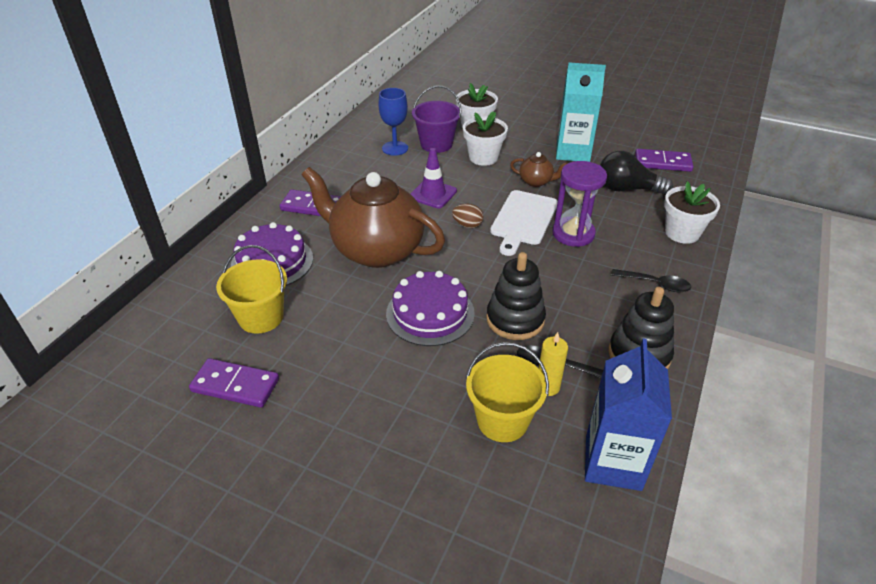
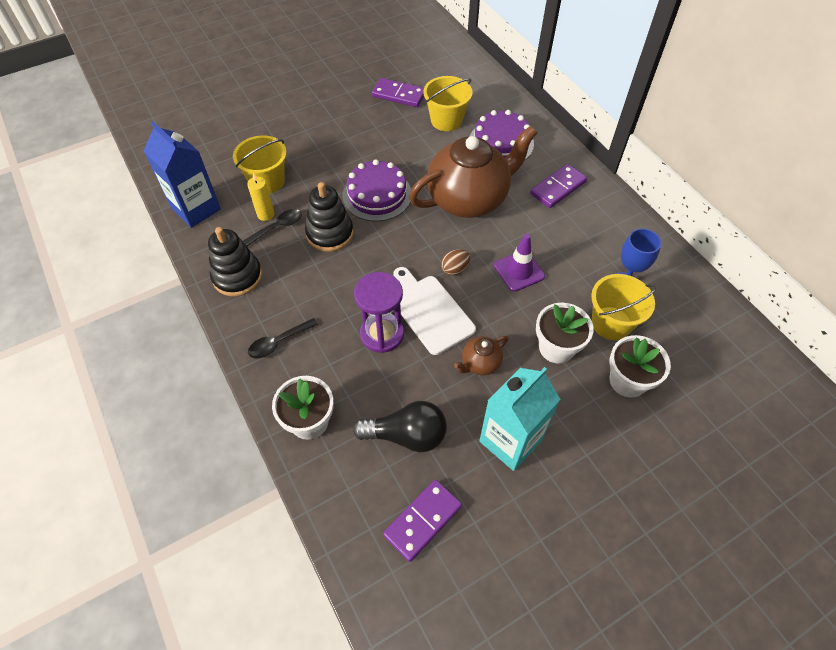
camera: 125 degrees right, 15 degrees up
purple domino [189,358,279,408] -> purple domino turned 60 degrees clockwise [372,78,424,107]
purple bucket [412,86,461,153] -> yellow bucket [591,274,656,340]
black light bulb [600,151,673,195] -> black light bulb turned 45 degrees clockwise [353,401,447,452]

